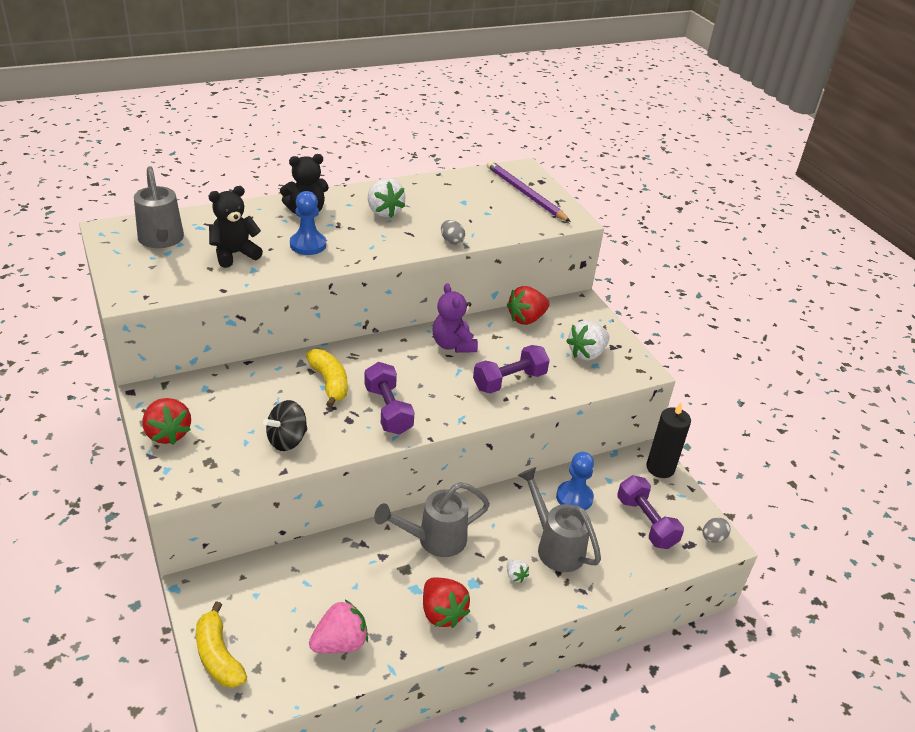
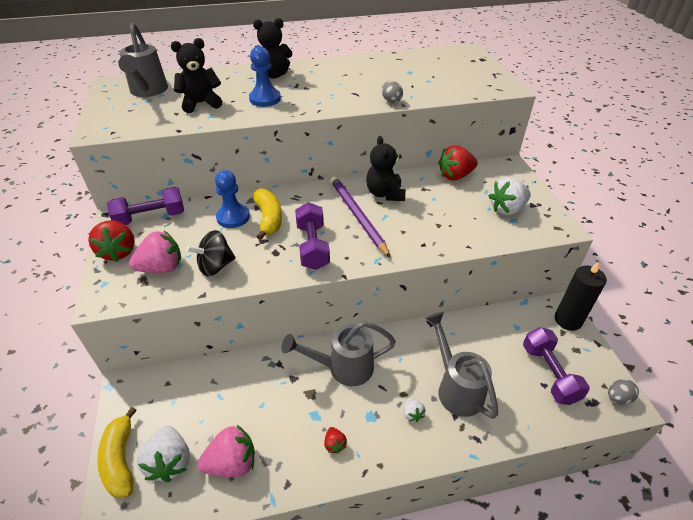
camera: 15 degrees right, 5 degrees up
white strawberry [368,178,406,218] -> white strawberry moved to [137,425,190,482]
red strawberry [423,577,470,628] -> red strawberry [324,427,347,453], size x0.49
purple teddy bear [432,283,478,353] -> black teddy bear [366,136,406,201]
purple dumbbell [473,345,550,394] -> purple dumbbell moved to [107,187,184,225]
purple pencil [487,161,571,222] -> purple pencil moved to [330,176,391,258]
blue pawn [556,452,594,510] -> blue pawn moved to [215,170,250,228]
none -> pink strawberry [129,231,181,273]

